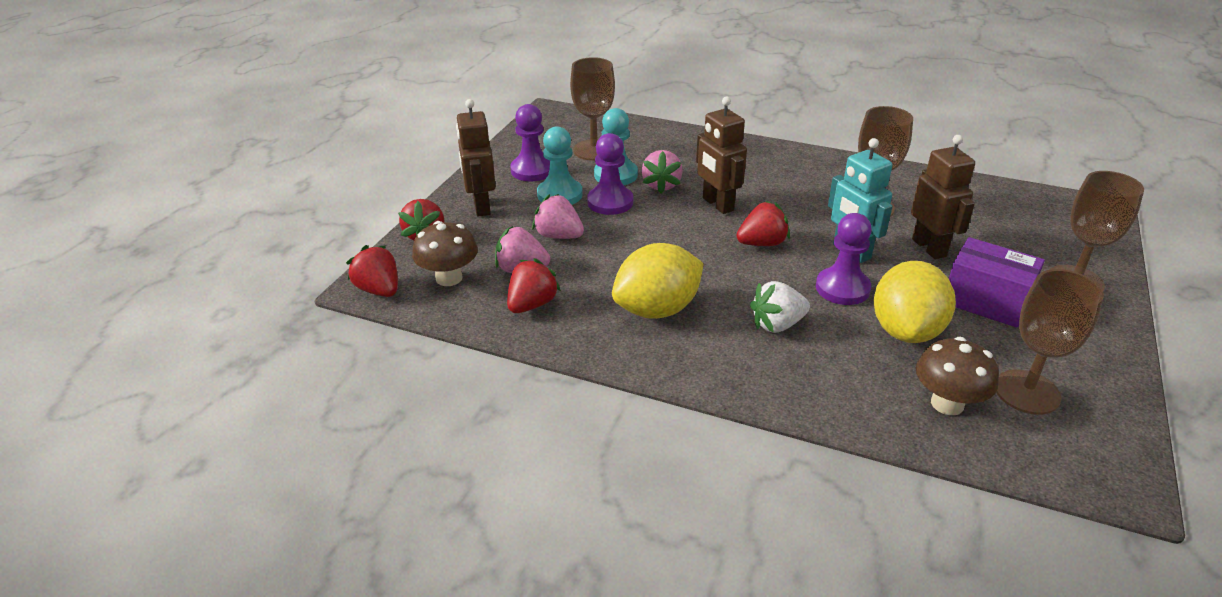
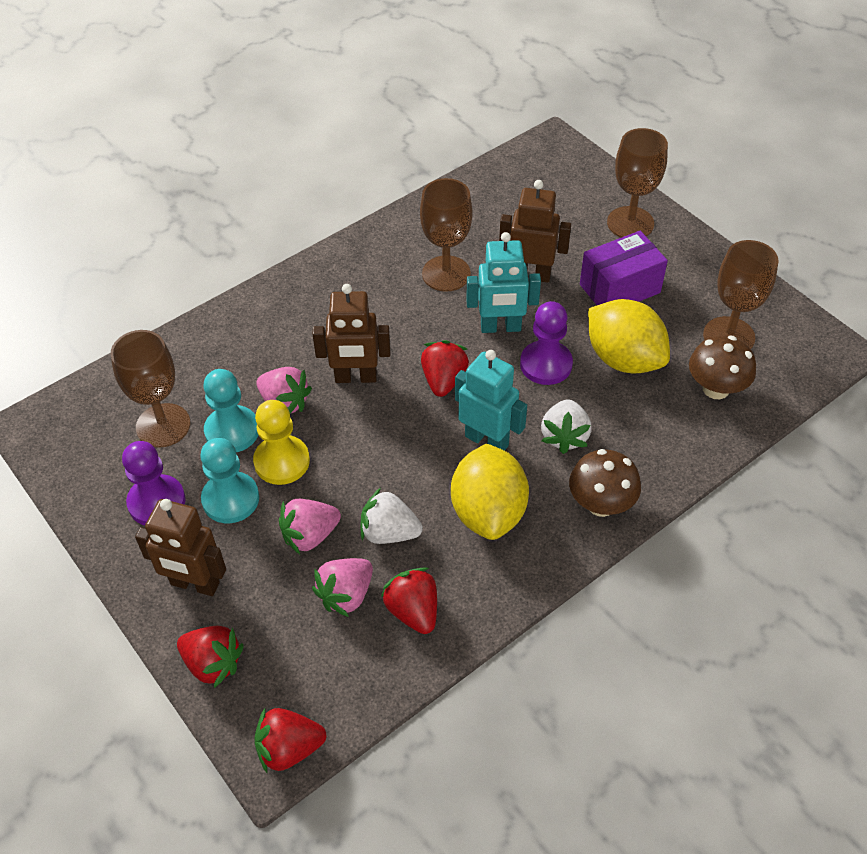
camera: 60 degrees left, 15 degrees up
brown mushroom [412,221,478,286] -> brown mushroom moved to [569,449,641,517]
purple pawn [587,133,633,215] -> yellow pawn [253,400,310,485]
none -> white strawberry [360,488,423,544]
none -> turquoise robot [455,350,527,451]

